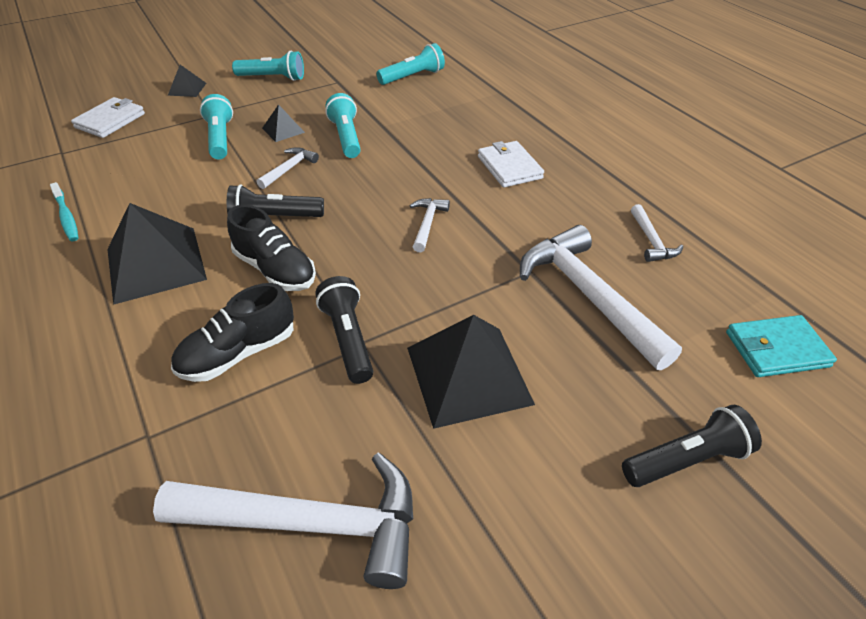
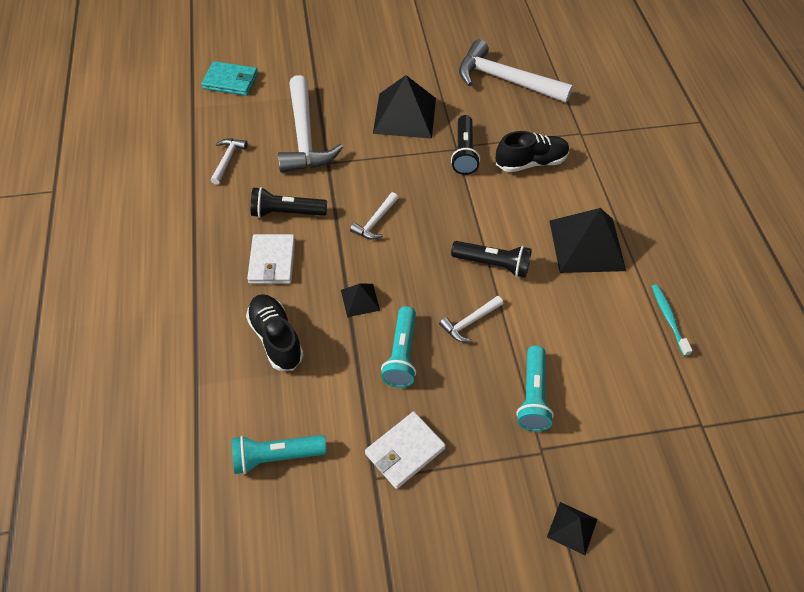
camera: 160 degrees left, 10 degrees up
white wallet [71,97,145,138] -> white wallet moved to [365,411,446,489]
black shoe [227,205,316,291] -> black shoe moved to [246,294,304,371]
turquoise flashlight [232,51,304,81] -> none
black pyramid [262,104,305,142] -> black pyramid moved to [341,284,380,317]
black flashlight [622,405,762,487] -> black flashlight moved to [251,187,327,218]

